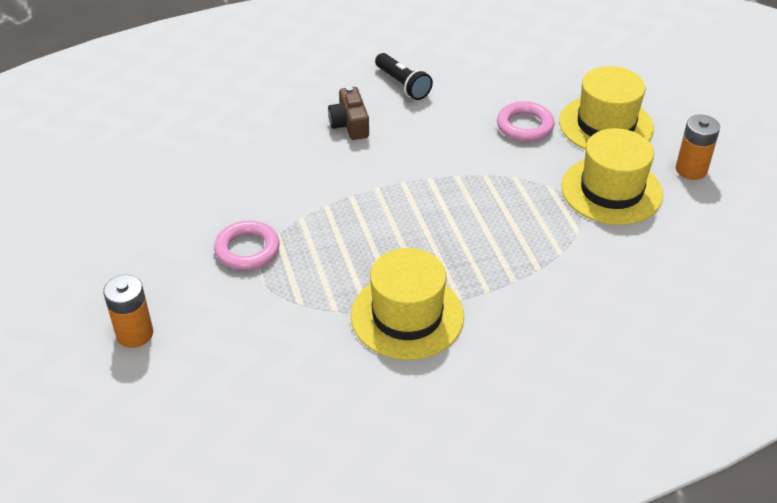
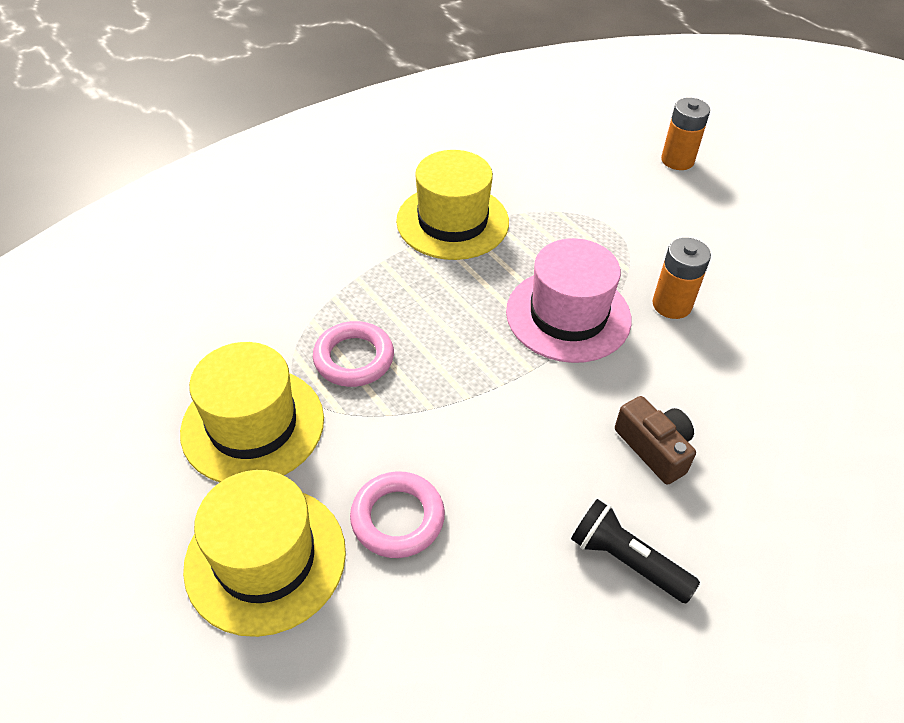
camera: 160 degrees right, 5 degrees up
pink ring [214,220,280,270] -> pink ring moved to [313,321,394,387]
orange battery [676,115,720,180] -> orange battery moved to [653,238,711,319]
none -> pink hat [506,238,632,363]

